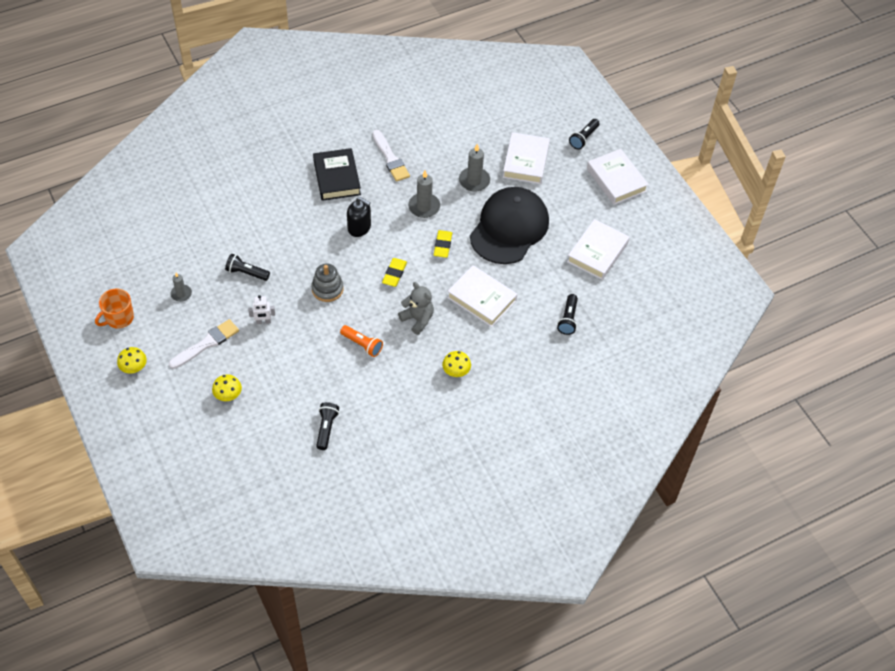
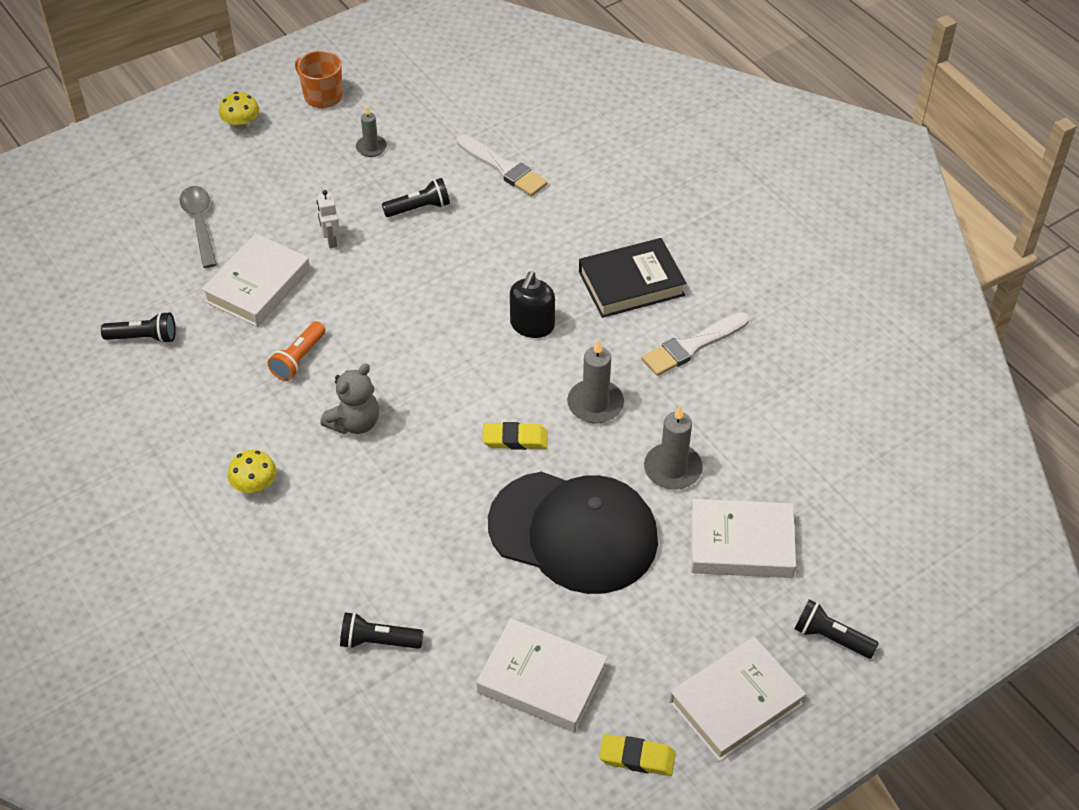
camera: 85 degrees right, 5 degrees down
white brush [169,319,239,369] -> white brush moved to [457,135,548,196]
yellow mushroom [212,374,242,401] -> grey spoon [180,186,217,268]
black flashlight [225,254,270,281] -> black flashlight turned 60 degrees clockwise [382,178,450,217]
grey stacking toy [311,264,344,302] -> none
yellow eraser [382,258,407,287] -> yellow eraser moved to [599,734,676,776]
white book [447,265,517,327] -> white book moved to [201,233,310,327]

